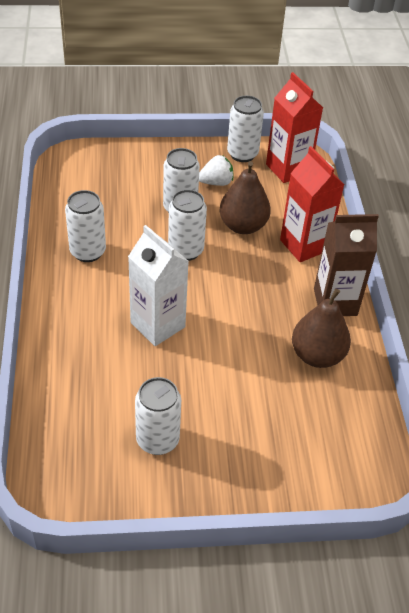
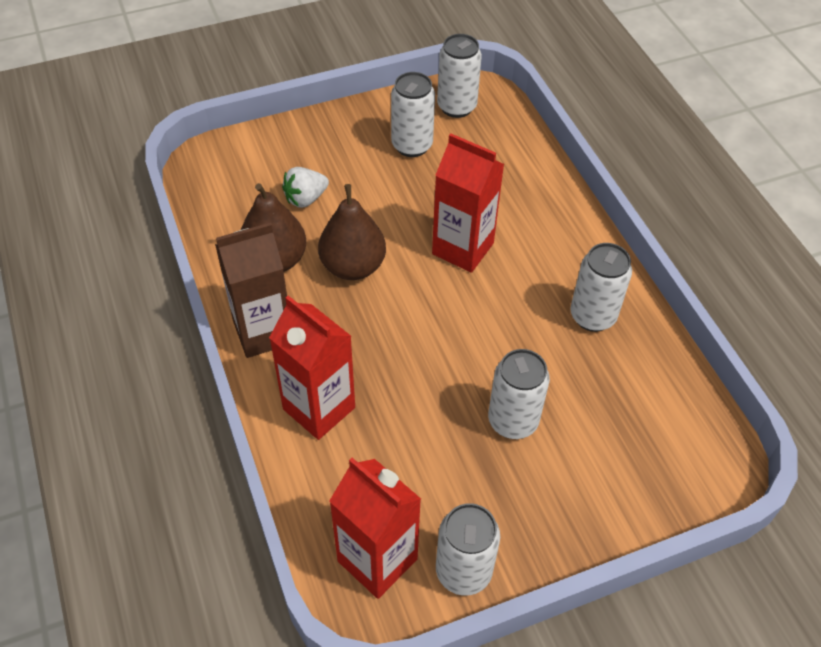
camera: 165 degrees right, 5 degrees up
white carton [128,225,189,346] -> red carton [432,133,504,273]
white can [168,189,207,261] -> white can moved to [437,34,482,118]
white strawberry [199,155,233,186] -> white strawberry moved to [282,167,329,208]
brown pear [220,161,271,234] -> brown pear moved to [318,184,386,280]

